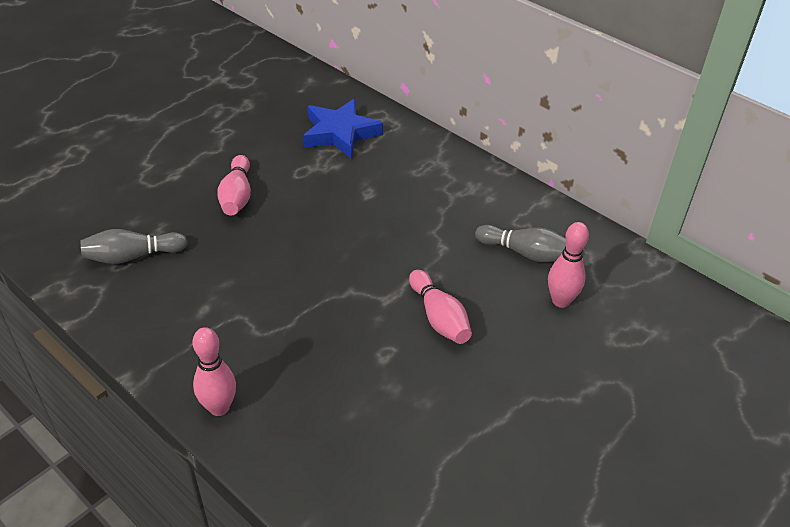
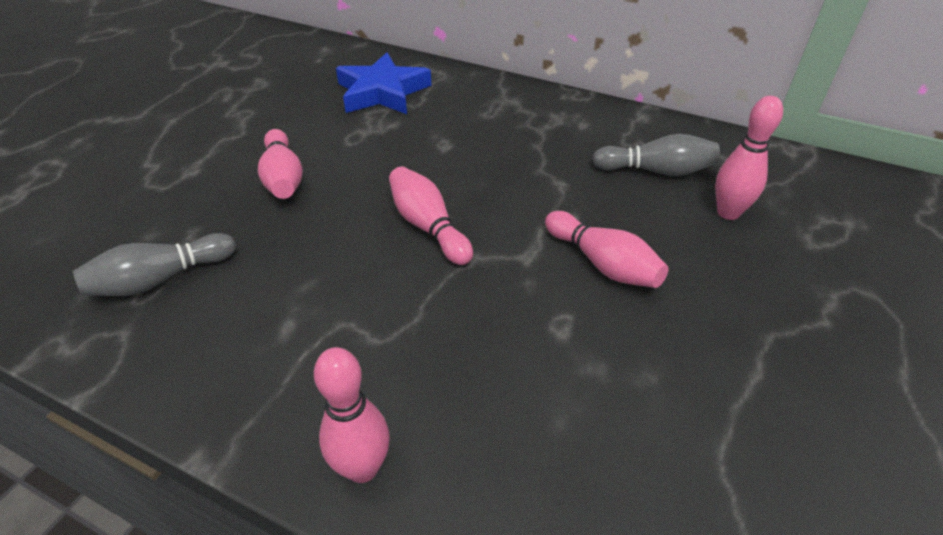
camera: 15 degrees left, 0 degrees up
none -> pink bowling pin [389,166,473,265]

